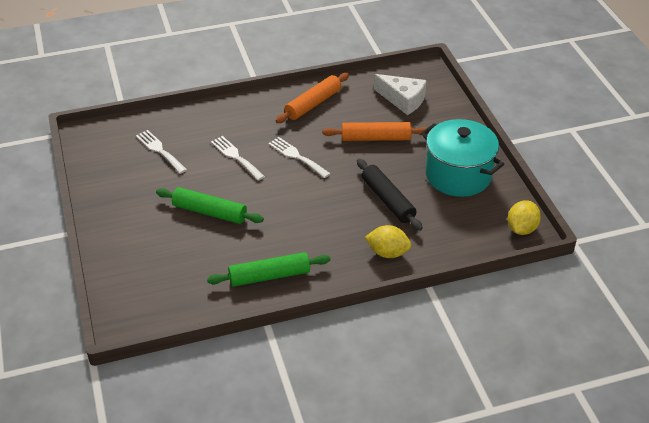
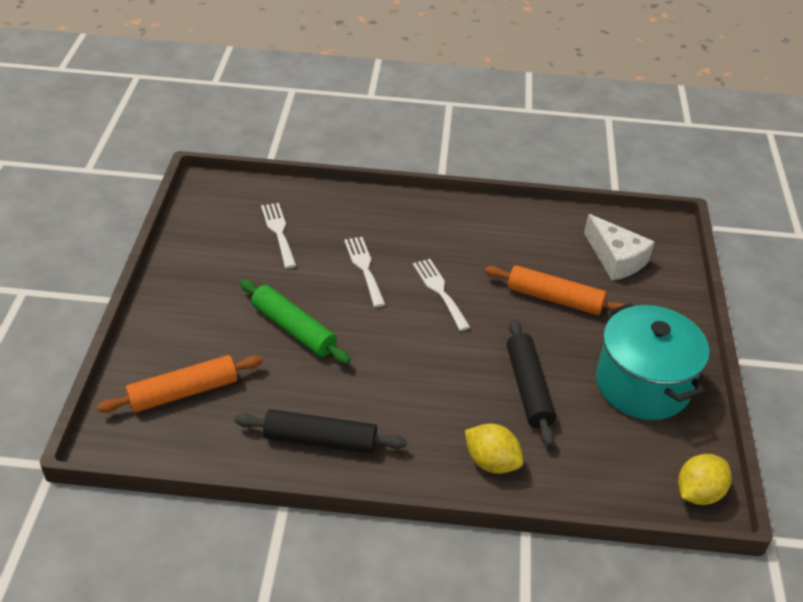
camera: 20 degrees right, 0 degrees up
green rolling pin [207,252,330,287] -> black rolling pin [235,409,407,453]
orange rolling pin [275,73,349,123] -> orange rolling pin moved to [97,355,263,413]

